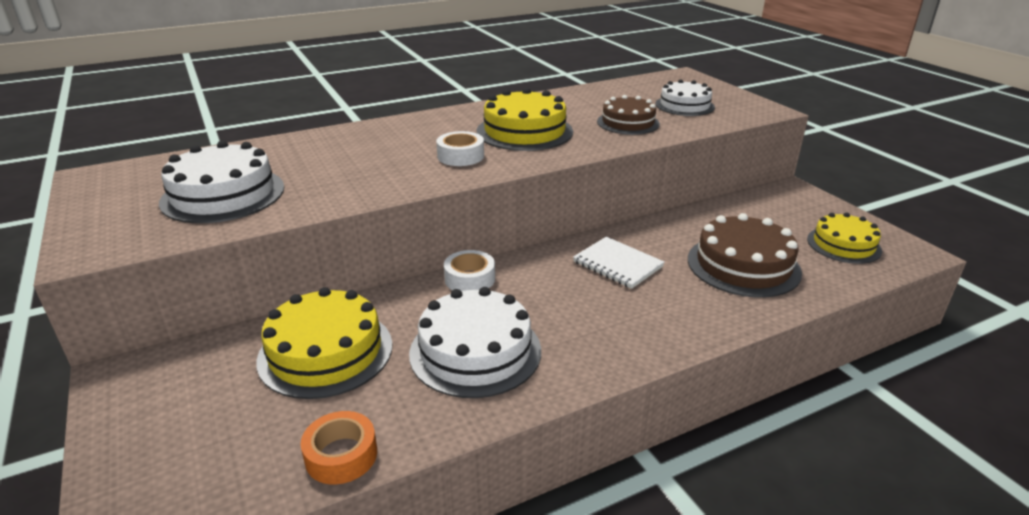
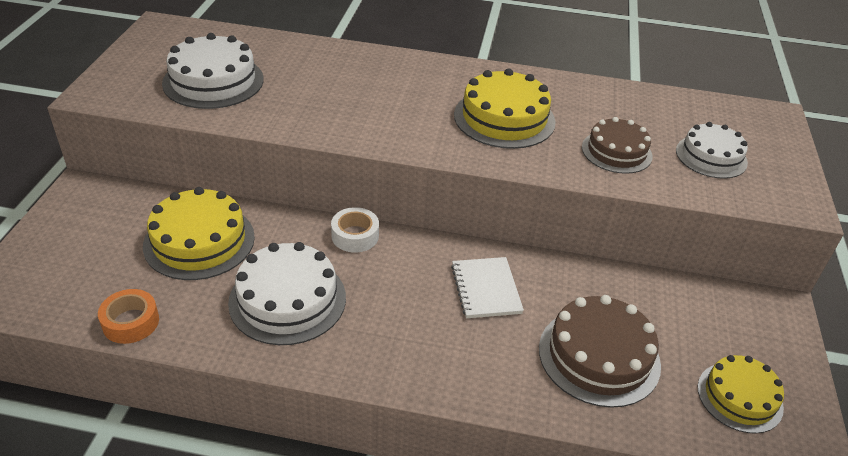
camera: 35 degrees right, 10 degrees up
white tape [436,131,484,166] -> none

